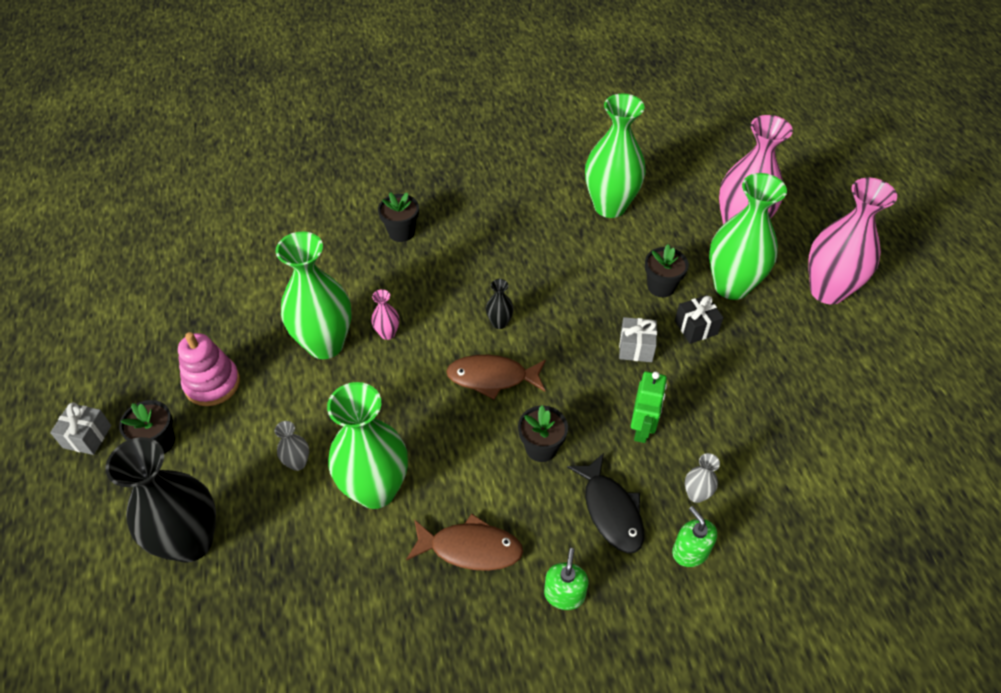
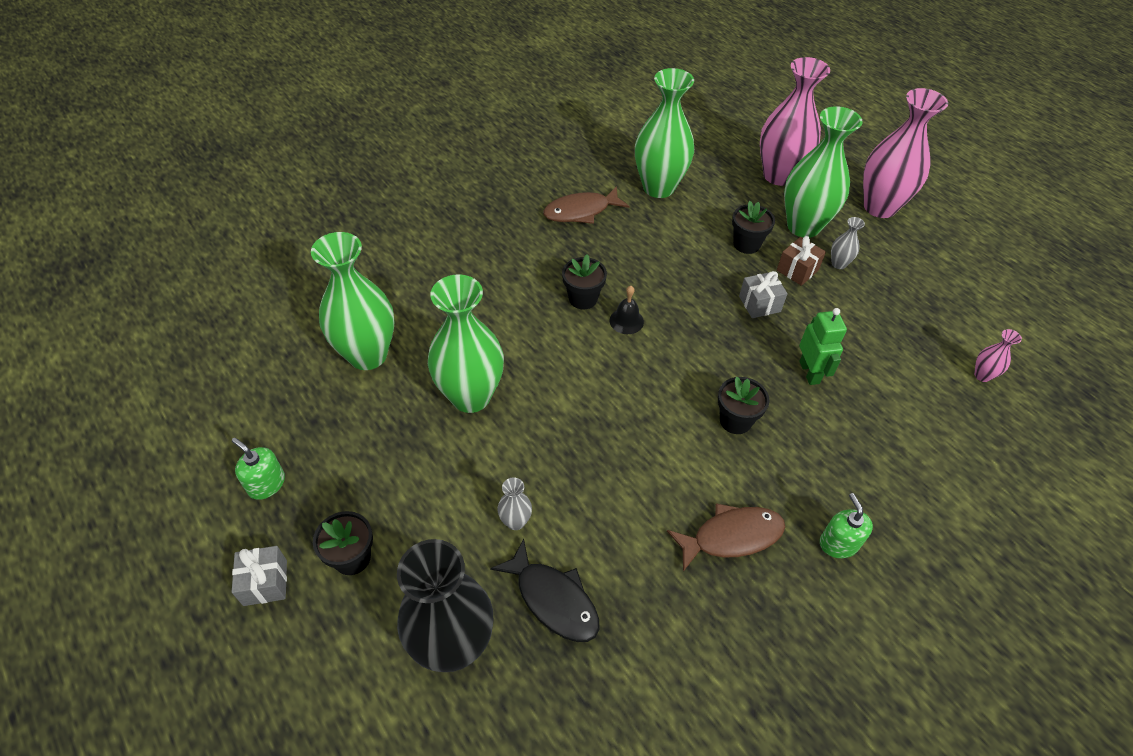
camera: 25 degrees left, 0 degrees up
pink stacking toy [178,332,240,406] -> none
green vase [327,382,408,509] -> green vase moved to [311,232,394,370]
pink vase [371,289,399,340] -> pink vase moved to [974,329,1022,382]
black flower pot [378,192,419,242] -> black flower pot moved to [562,254,607,309]
brown fish [446,355,546,399] -> brown fish moved to [543,186,629,224]
black vase [486,279,514,329] -> black bell [610,286,644,334]
black fish [567,453,644,553] -> black fish moved to [490,538,599,642]
green soap dispenser [672,506,717,567] -> green soap dispenser moved to [232,438,285,500]
black gift [675,295,724,344] -> brown gift [777,236,826,286]
grey vase [685,453,720,503] -> grey vase moved to [831,217,865,269]

